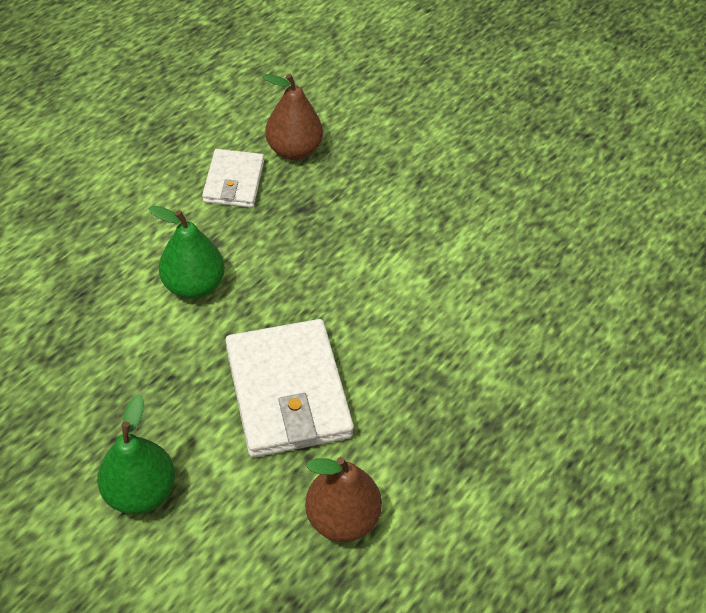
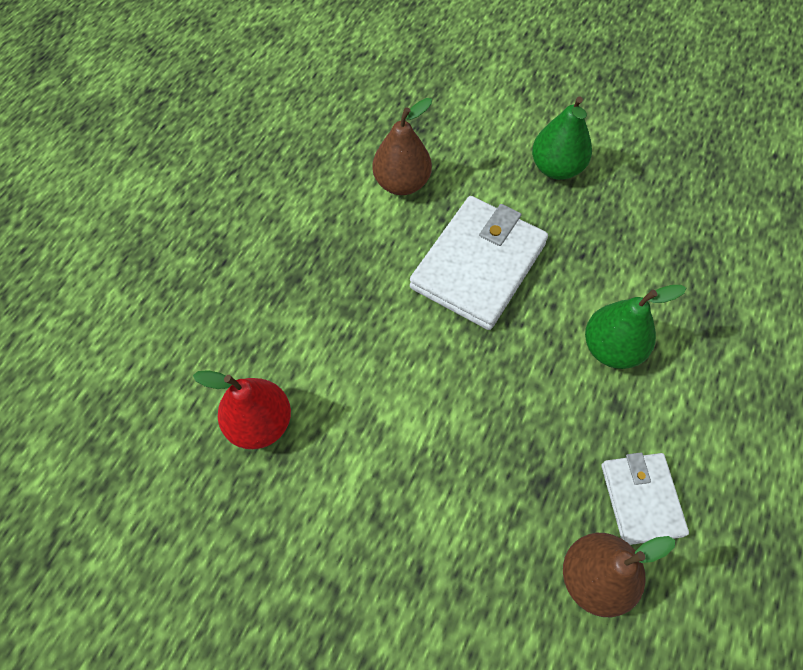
camera: 170 degrees right, 10 degrees up
white wallet [225,319,354,458] -> white wallet turned 60 degrees clockwise [410,196,548,330]
none -> red pear [193,370,291,449]

